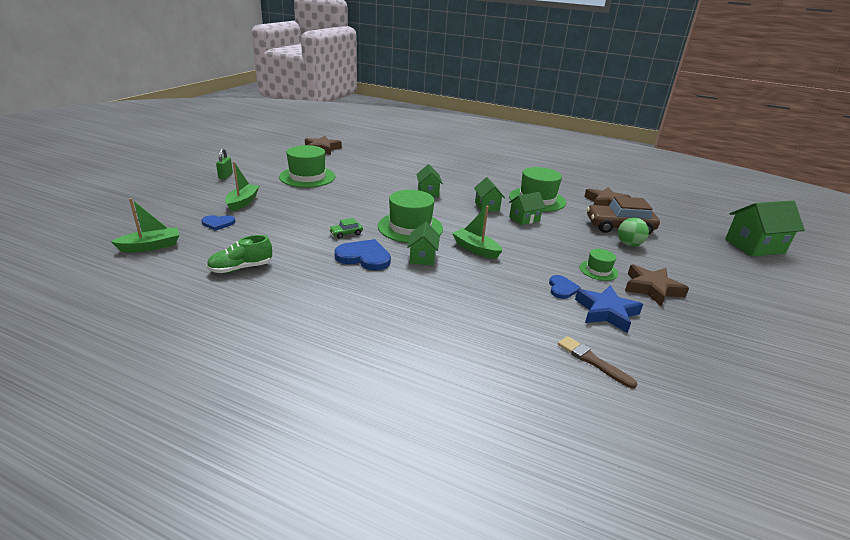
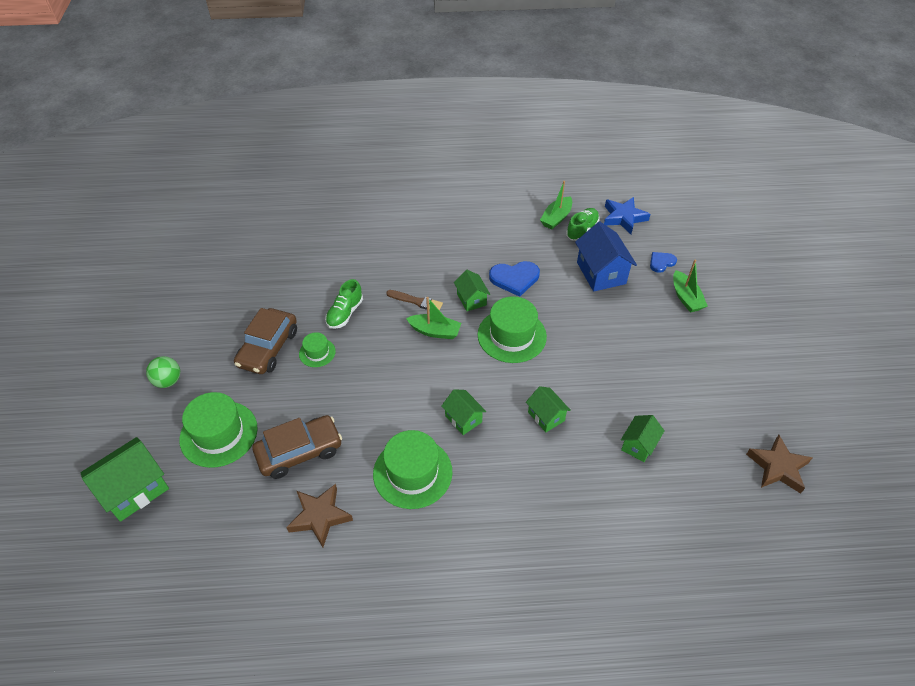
camera: 155 degrees right, 20 degrees up
green boat [111,198,179,252] -> green boat moved to [540,181,572,230]
green padlock [216,148,233,179] -> none
green hat [279,145,335,188] -> green hat moved to [179,392,258,468]
green car [329,218,363,239] -> none
green house [509,192,546,225] -> green house moved to [621,415,665,462]
blue heart [549,275,581,299] -> green shoe [325,279,363,329]
brown brush [558,336,637,388] -> brown brush moved to [386,290,443,311]
blue star [575,285,643,333] -> blue star moved to [604,197,651,234]
green ball [618,218,649,246] -> green ball moved to [146,356,180,388]
brown star [625,264,689,307] -> brown car [234,308,297,374]
none -> blue house [575,222,637,292]

